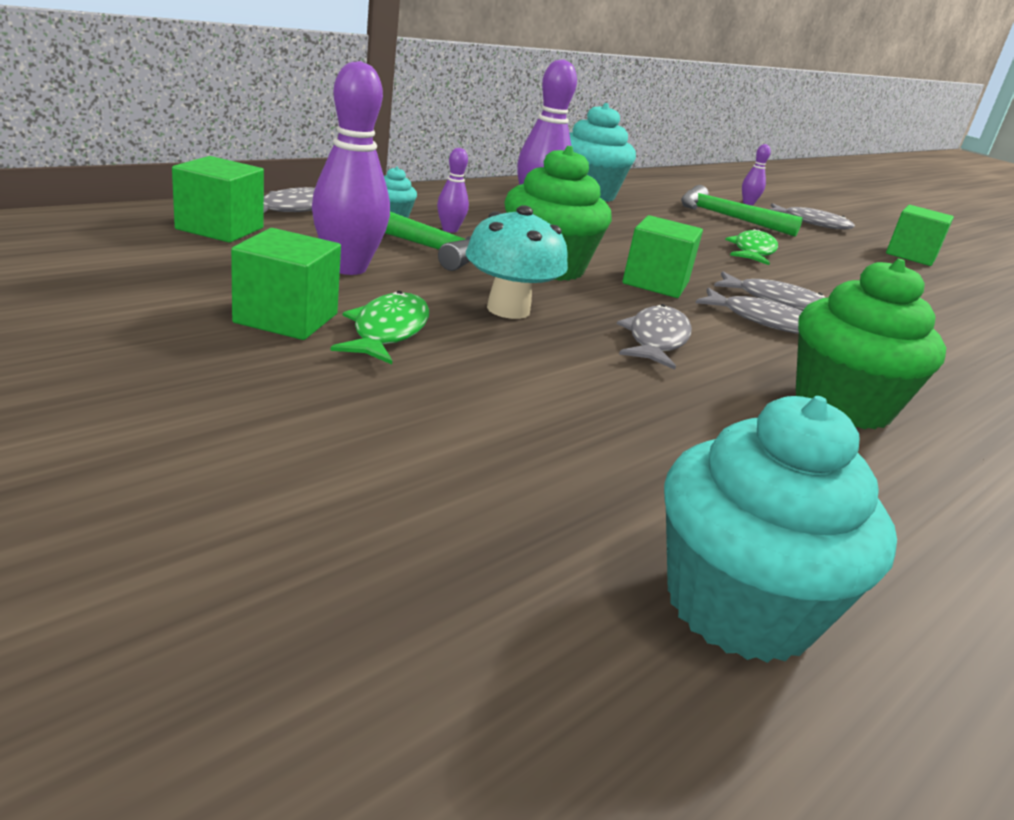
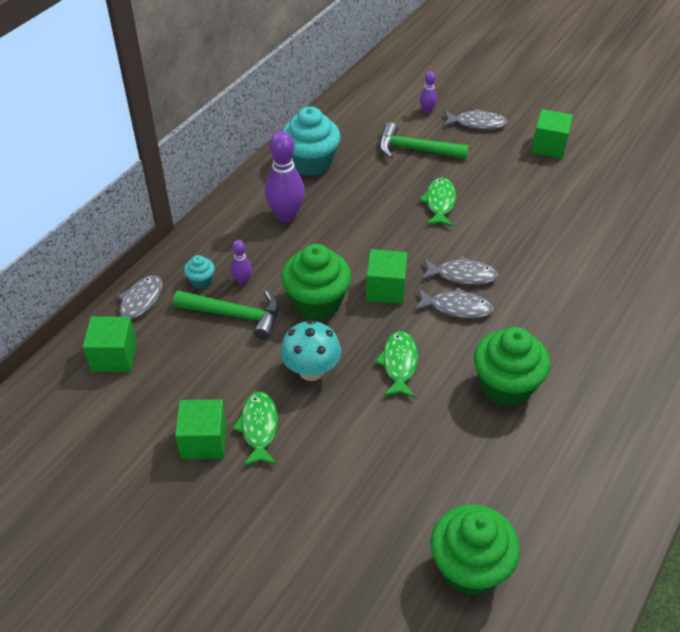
camera: 10 degrees left, 20 degrees up
purple bowling pin [312,61,390,275] -> none
grey fish [617,304,692,370] -> green fish [375,331,418,398]
turquoise cupcake [664,396,897,663] -> green cupcake [431,504,520,596]

